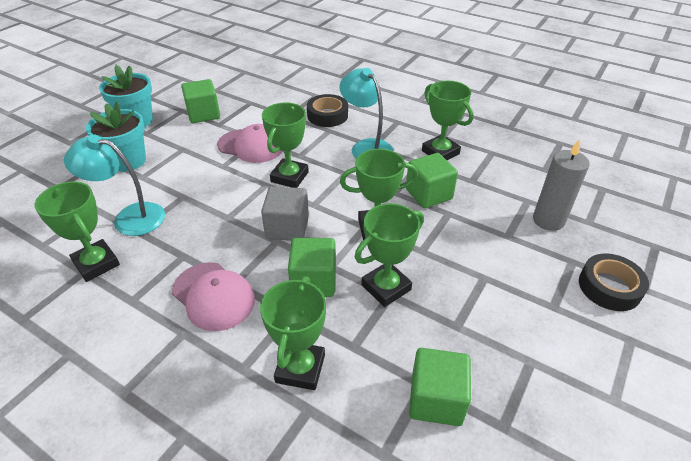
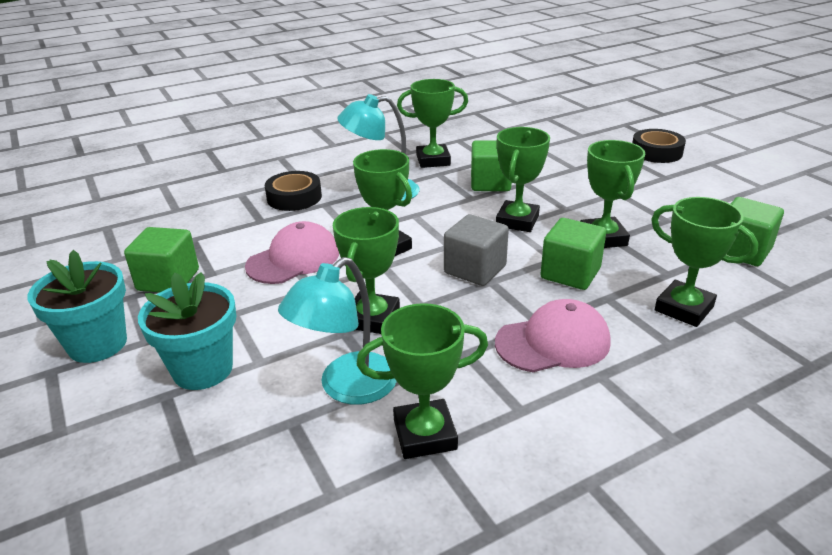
camera: 60 degrees left, 10 degrees down
grey candle [533,139,590,231] -> none
none -> green trophy [333,207,400,334]

